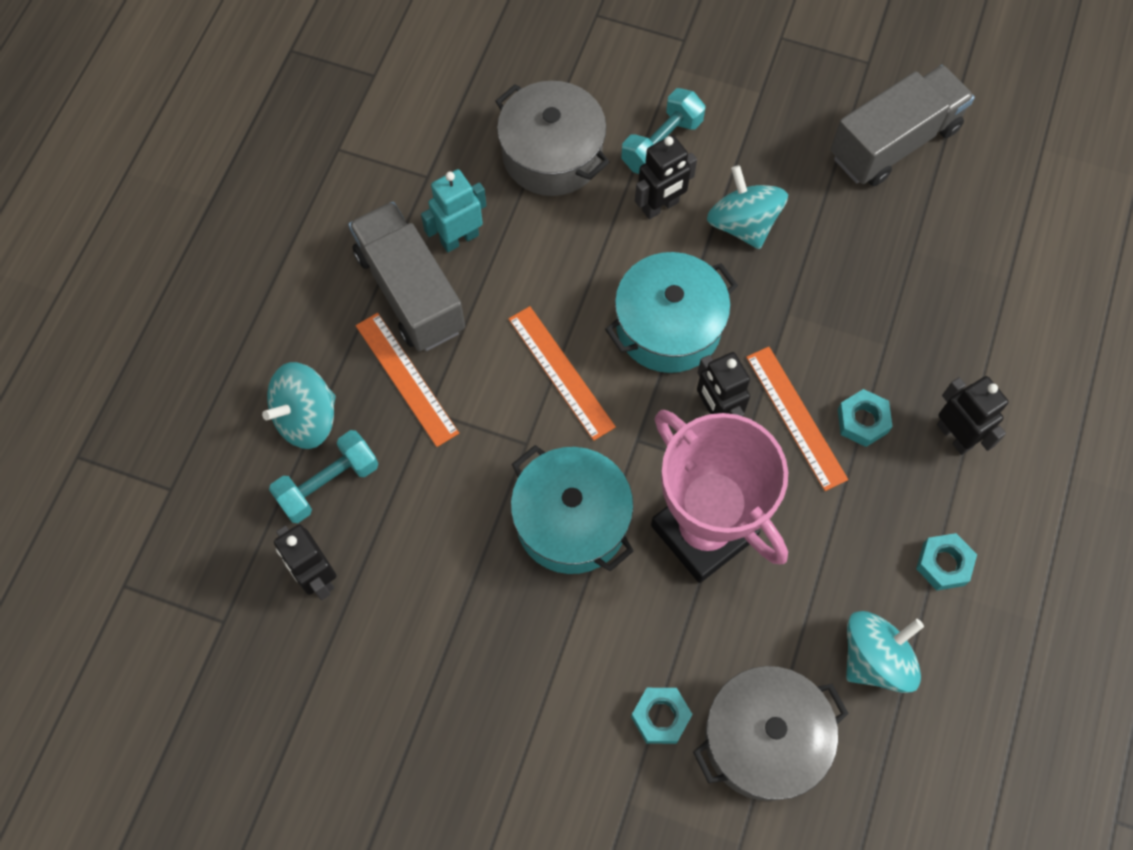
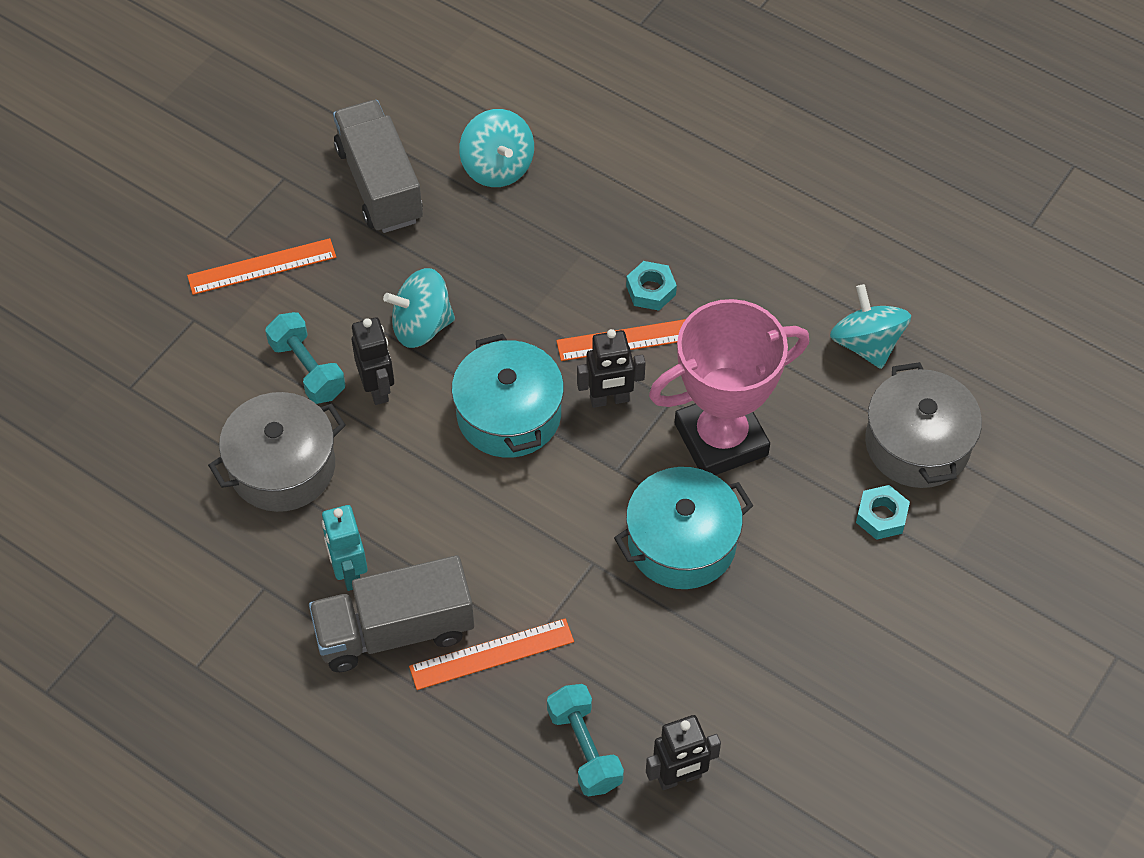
camera: 75 degrees left, 10 degrees down
turquoise spinning top [262,362,336,449] -> turquoise spinning top moved to [459,109,534,187]
orange ruler [509,306,616,441] -> orange ruler moved to [187,238,336,295]
turquoise nut [916,533,977,590] -> none
black robot [937,376,1009,455] -> none

